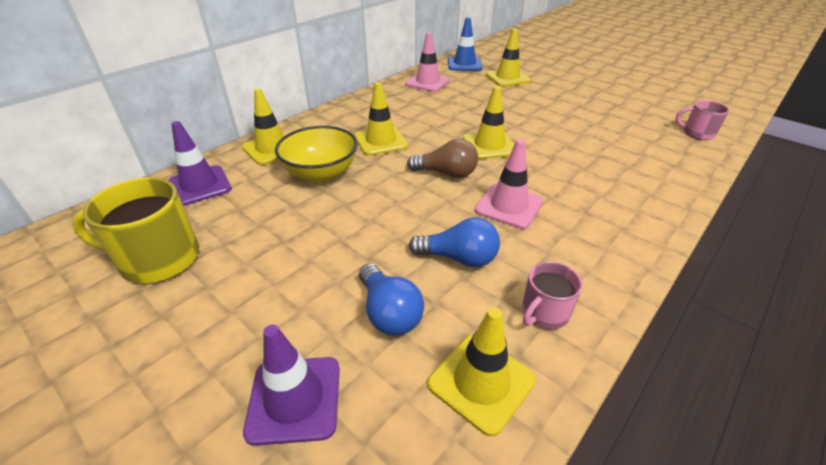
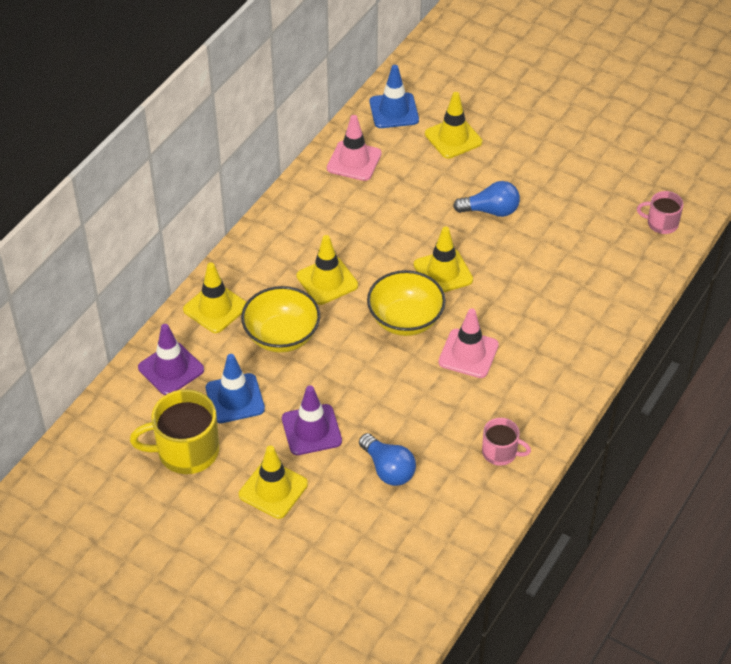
camera: 10 degrees left, 10 degrees up
purple traffic cone [243,325,340,446] -> purple traffic cone moved to [282,385,342,455]
brown light bulb [407,139,478,178] -> yellow bowl [367,270,446,336]
blue light bulb [409,218,500,267] -> blue light bulb moved to [453,181,520,217]
yellow traffic cone [428,307,536,436] -> yellow traffic cone moved to [239,446,308,519]
pink mug [522,261,582,329] -> pink mug turned 105 degrees counterclockwise [482,418,531,466]
none -> blue traffic cone [206,354,265,423]

